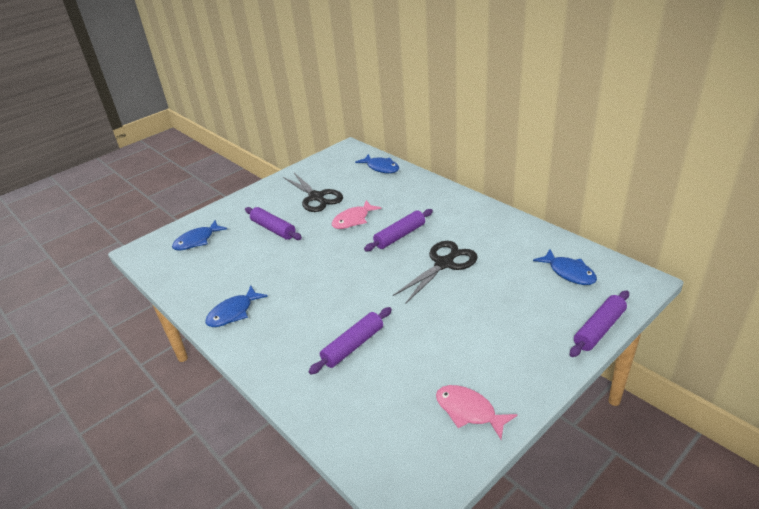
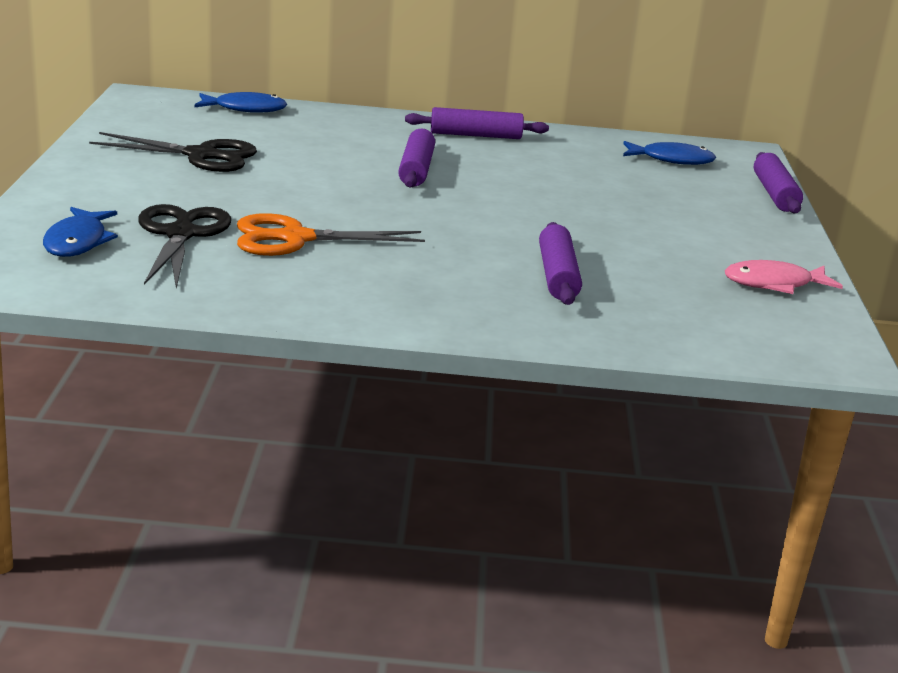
camera: 50 degrees left, 10 degrees down
blue fish [205,286,268,327] -> none
purple rolling pin [245,207,302,240] -> purple rolling pin moved to [405,107,549,139]
pink fish [332,200,382,229] -> none
black scissors [393,241,478,303] -> black scissors moved to [138,204,231,289]
none -> orange scissors [237,213,425,256]

